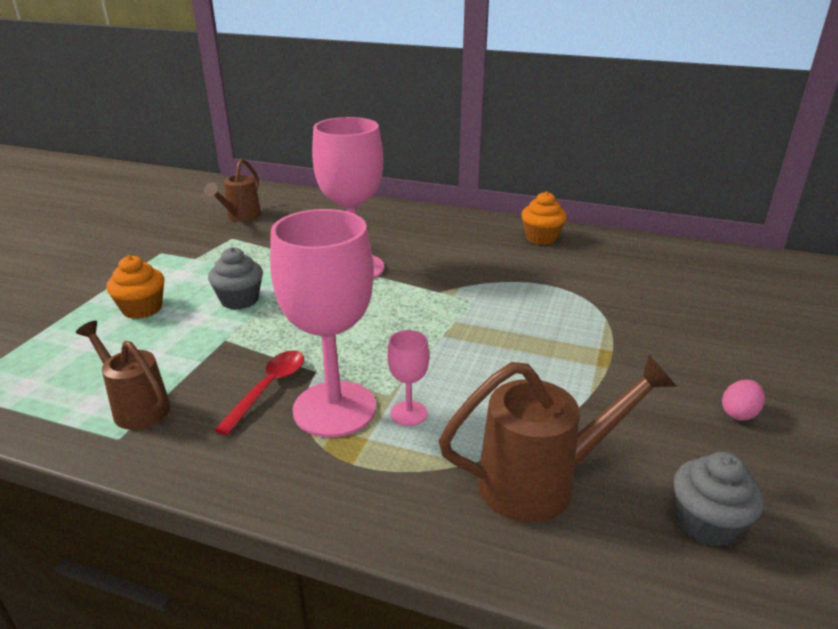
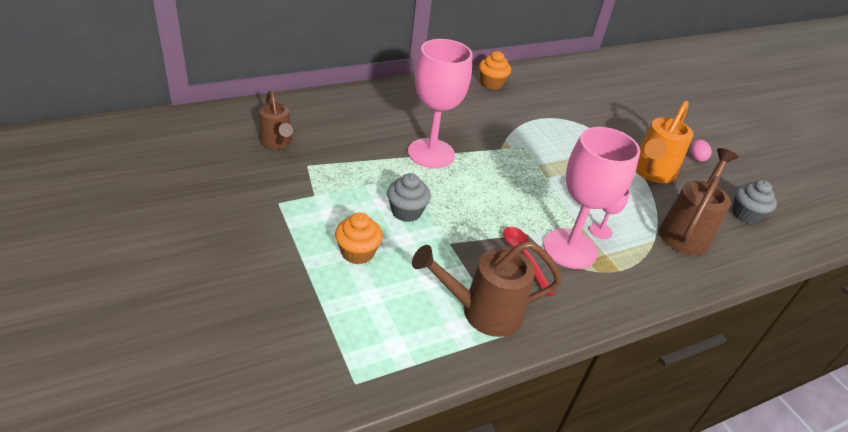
camera: 50 degrees left, 10 degrees up
brown watering can [76,321,171,430] -> brown watering can [412,241,562,337], size x1.51
none -> orange watering can [636,101,693,183]

